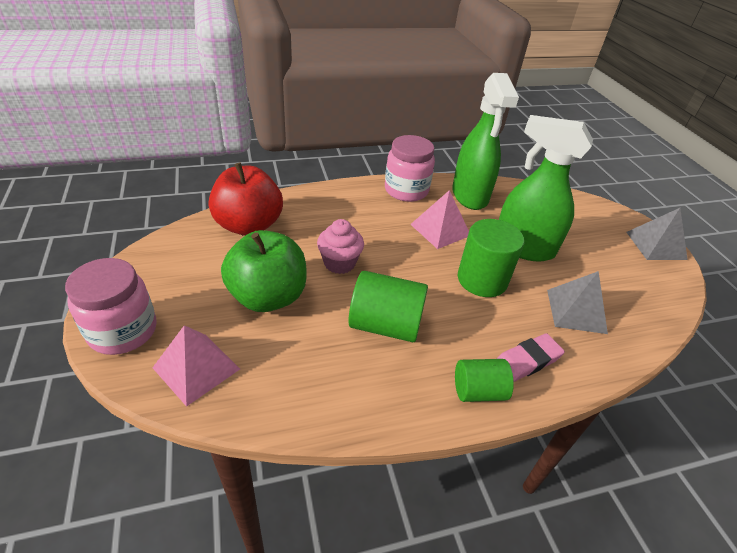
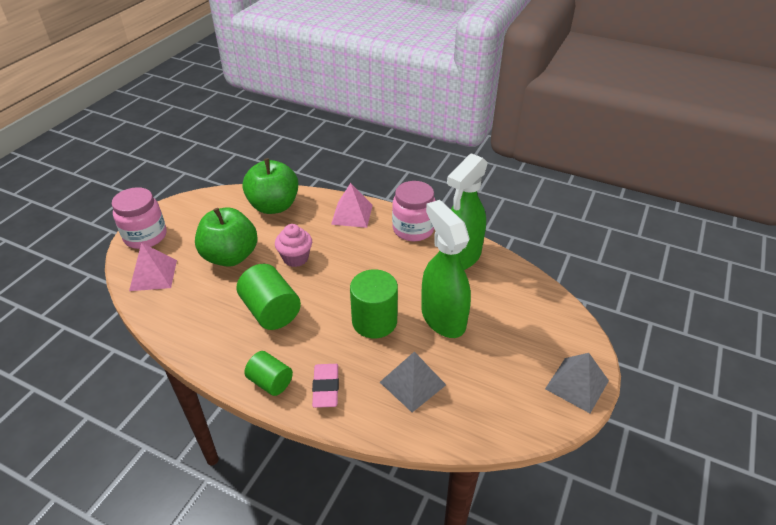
camera: 45 degrees right, 0 degrees up
red apple [209,163,283,236] -> green apple [242,158,298,214]
pink pyramid [410,190,469,249] -> pink pyramid moved to [331,183,373,228]
pink eraser [497,333,565,382] -> pink eraser turned 75 degrees clockwise [312,364,339,408]

